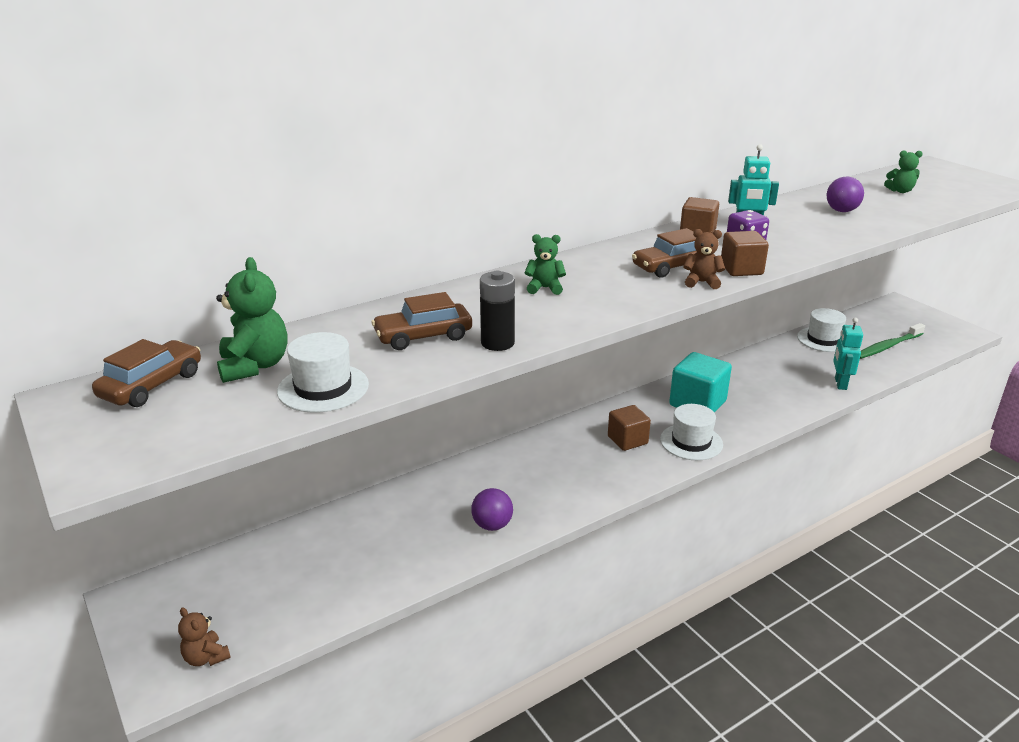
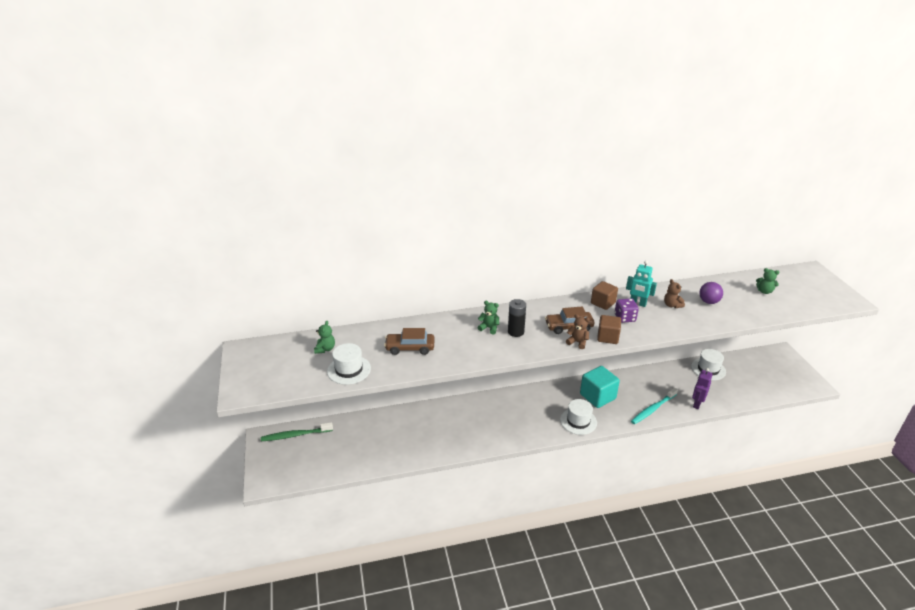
camera: 20 degrees right, 5 degrees up
brown car [92,339,201,407] -> none
brown teddy bear [178,607,231,666] -> brown teddy bear moved to [664,279,685,308]
green teddy bear [216,257,288,383] -> green teddy bear [314,321,335,354], size x0.60
purple ball [471,488,513,531] -> none
black battery [480,271,515,351] -> black battery moved to [508,299,526,337]
brown cube [608,405,651,451] -> none
turquoise robot [833,318,863,390] -> purple robot [692,368,713,409]
green toothbrush [860,323,925,359] -> green toothbrush moved to [261,422,333,441]
none -> turquoise toothbrush [631,387,678,424]

